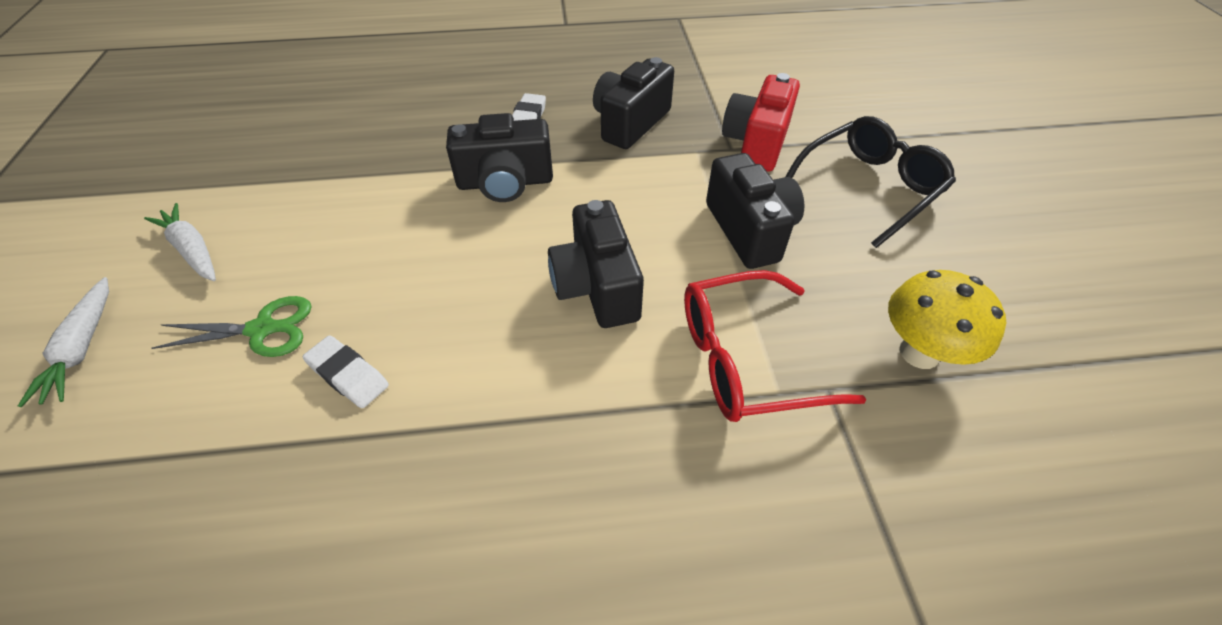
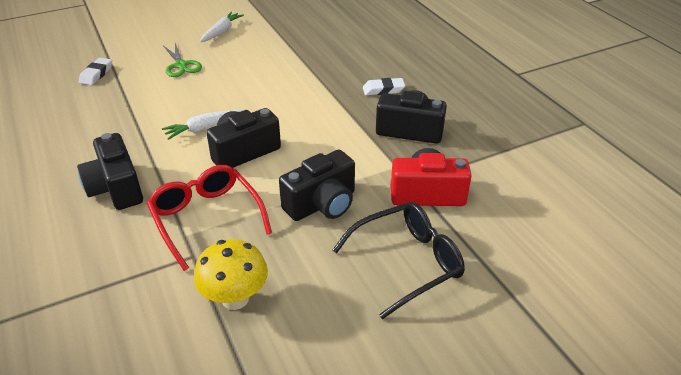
camera: 70 degrees right, 10 degrees down
white carrot [18,277,109,407] -> white carrot moved to [162,110,244,140]
white eraser [303,335,389,408] -> white eraser moved to [79,58,112,85]
black camera [446,113,553,202] -> black camera moved to [77,133,143,210]
black glasses [785,116,956,248] -> black glasses turned 60 degrees counterclockwise [333,202,465,319]

